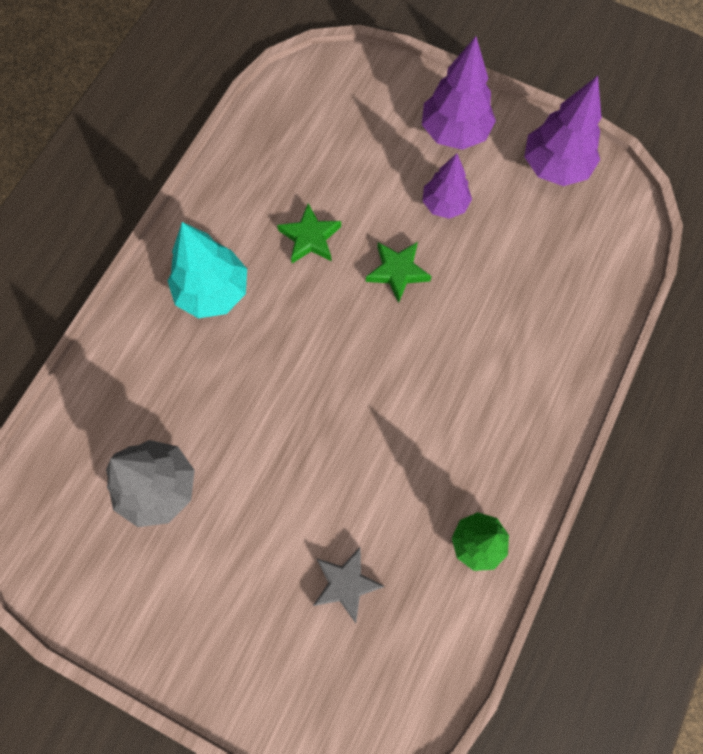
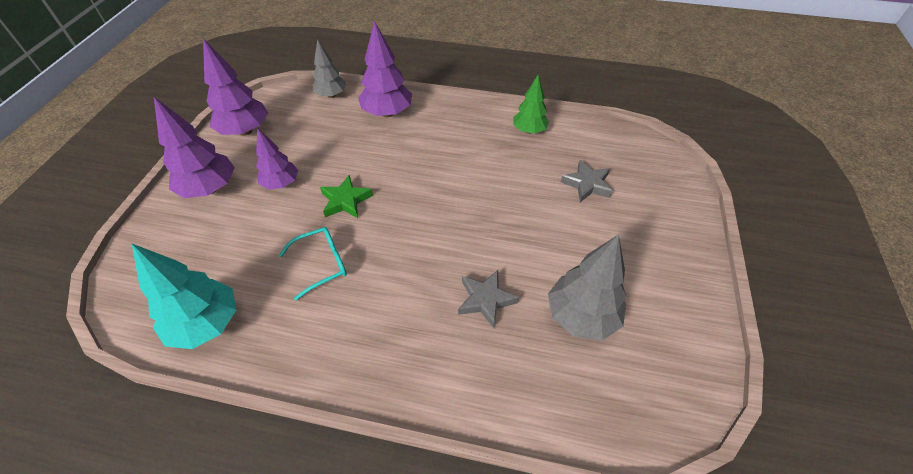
camera: 105 degrees left, 20 degrees down
turquoise tree [168,222,247,318] -> turquoise tree moved to [132,244,237,349]
green star [277,203,341,263] -> turquoise glasses [279,227,347,300]
none -> grey tree [313,39,346,98]
none -> purple tree [358,21,412,117]
none -> grey star [458,270,519,328]

